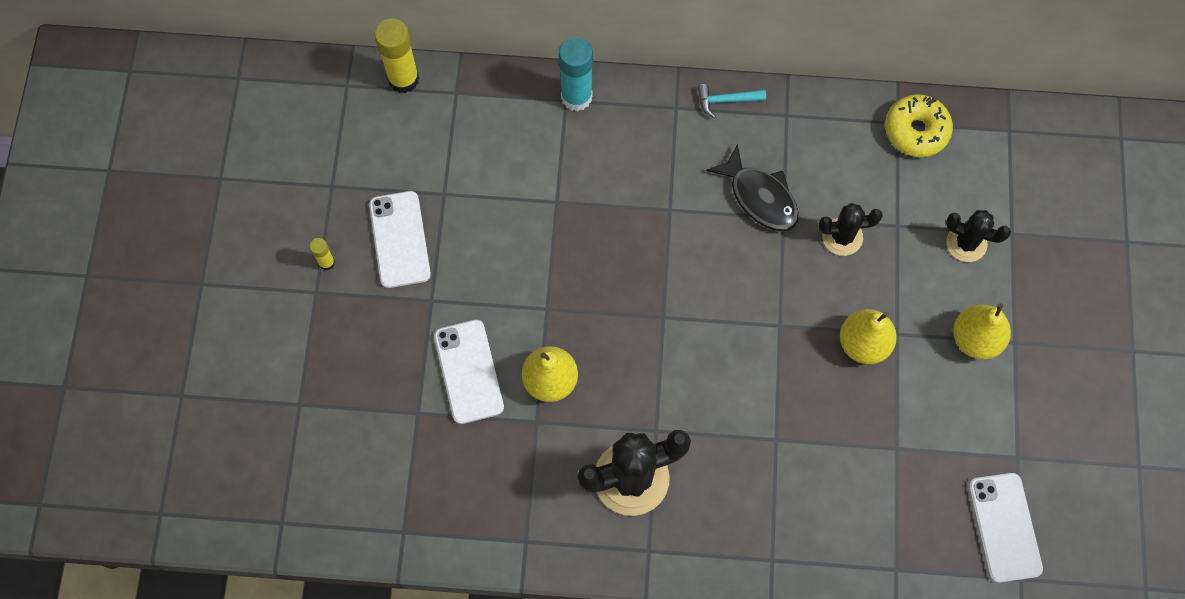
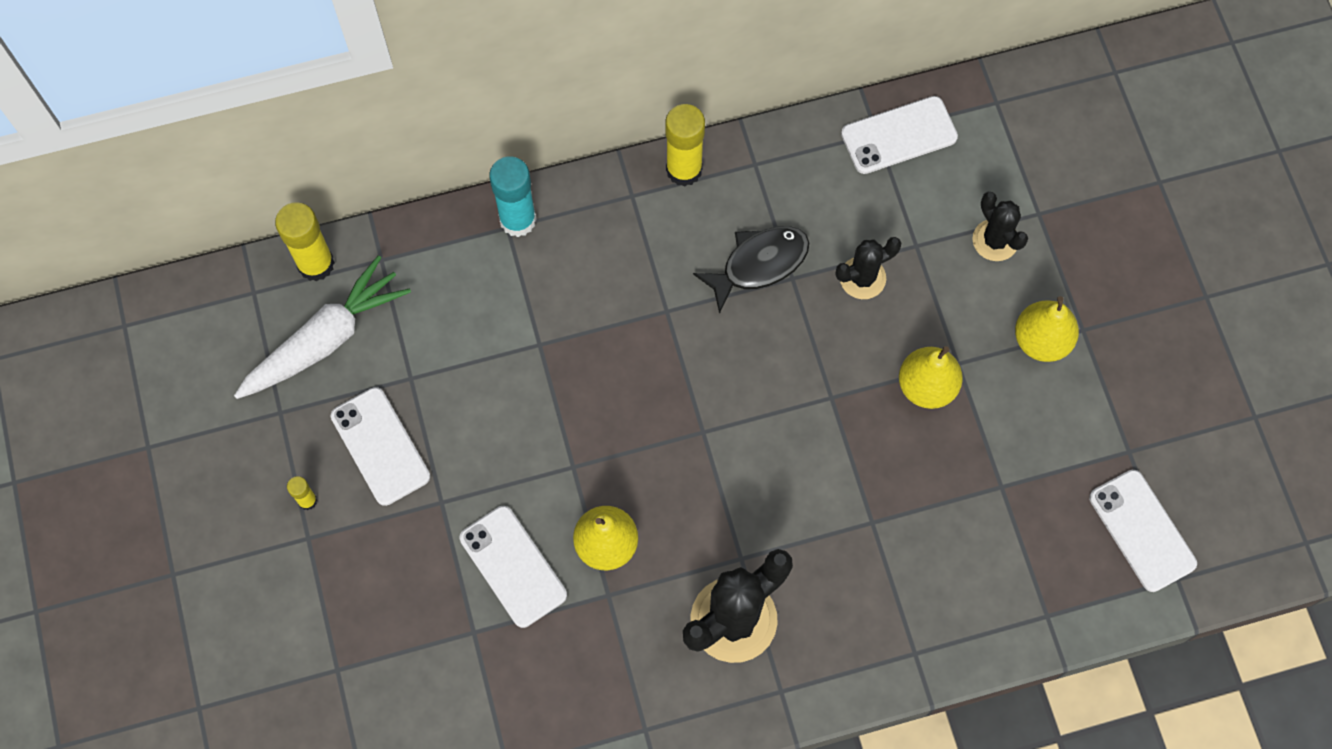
camera: 20 degrees left, 0 degrees up
turquoise hammer [698,84,766,118] -> yellow glue stick [665,104,705,186]
black fish [706,144,799,231] -> black fish turned 60 degrees counterclockwise [693,226,809,314]
yellow donut [885,94,953,157] -> white phone [841,96,958,174]
black cactus [946,210,1011,262] -> black cactus turned 60 degrees clockwise [972,192,1028,261]
none -> white carrot [234,255,411,399]

